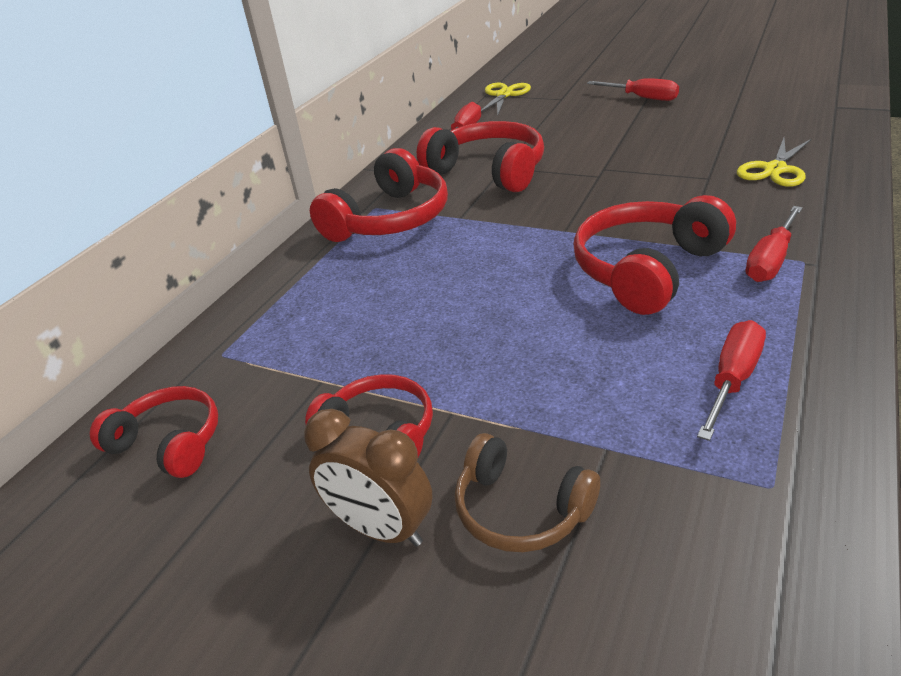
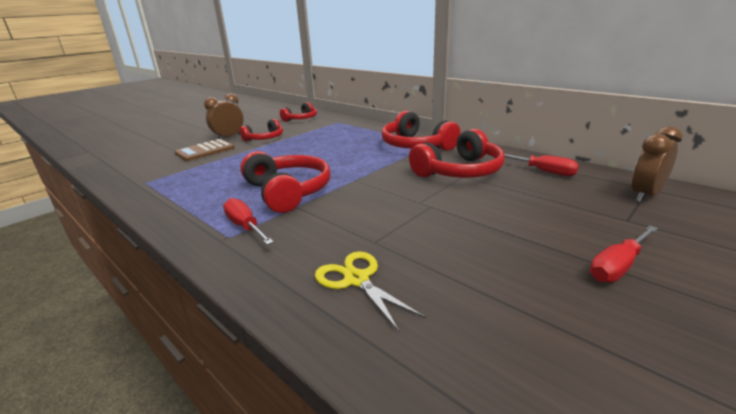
camera: 105 degrees right, 10 degrees down
brown headphones [454,433,600,552] -> brown calculator [174,139,234,161]
yellow scissors [481,83,531,115] -> brown clock [632,126,683,202]
red screwdriver [697,320,766,441] -> none

